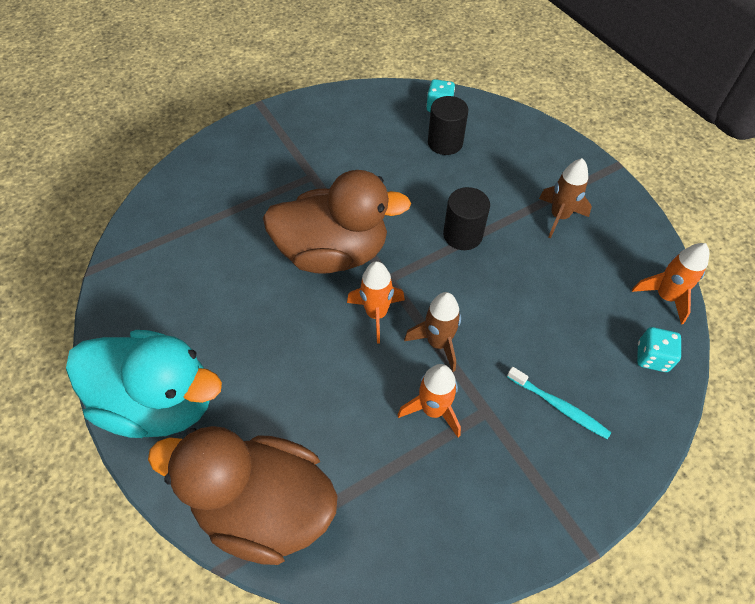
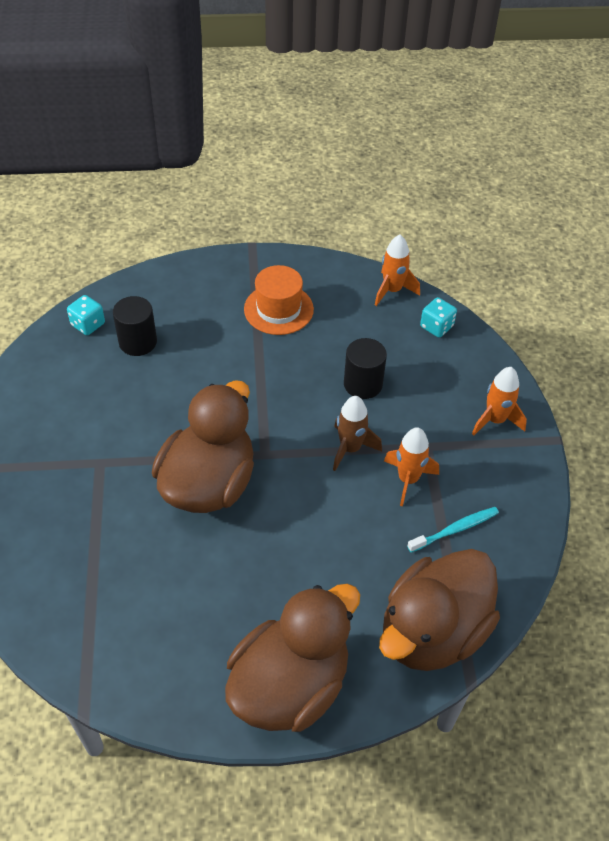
camera: 65 degrees left, 5 degrees down
turquoise duck [66,330,222,438] -> brown duck [225,584,360,732]
orange rocket [347,261,405,344] -> orange rocket moved to [472,367,527,436]
black cylinder [443,187,490,250] -> black cylinder moved to [344,338,387,399]
turquoise toothbrush [507,367,611,439] -> turquoise toothbrush moved to [407,507,499,553]
brown rocket [539,158,592,238] -> orange hat [244,265,314,335]

